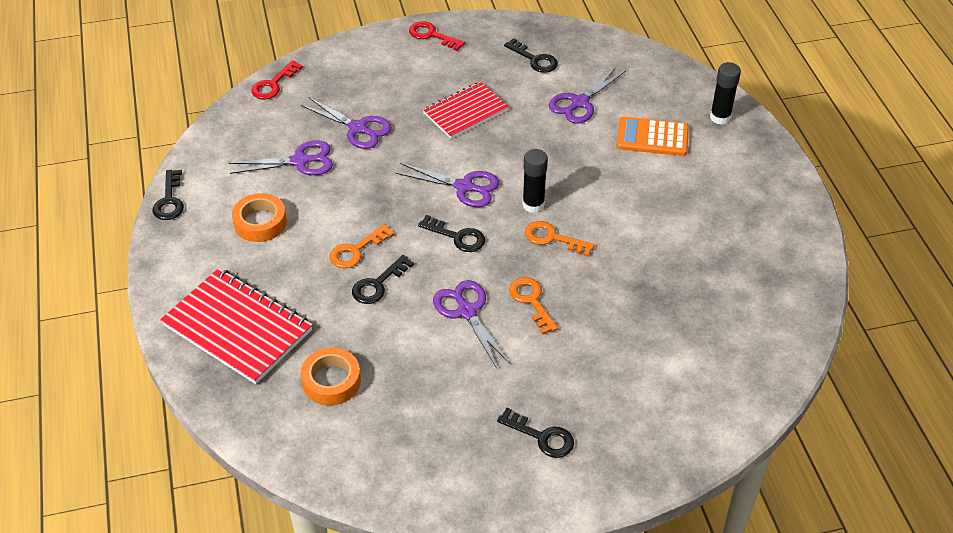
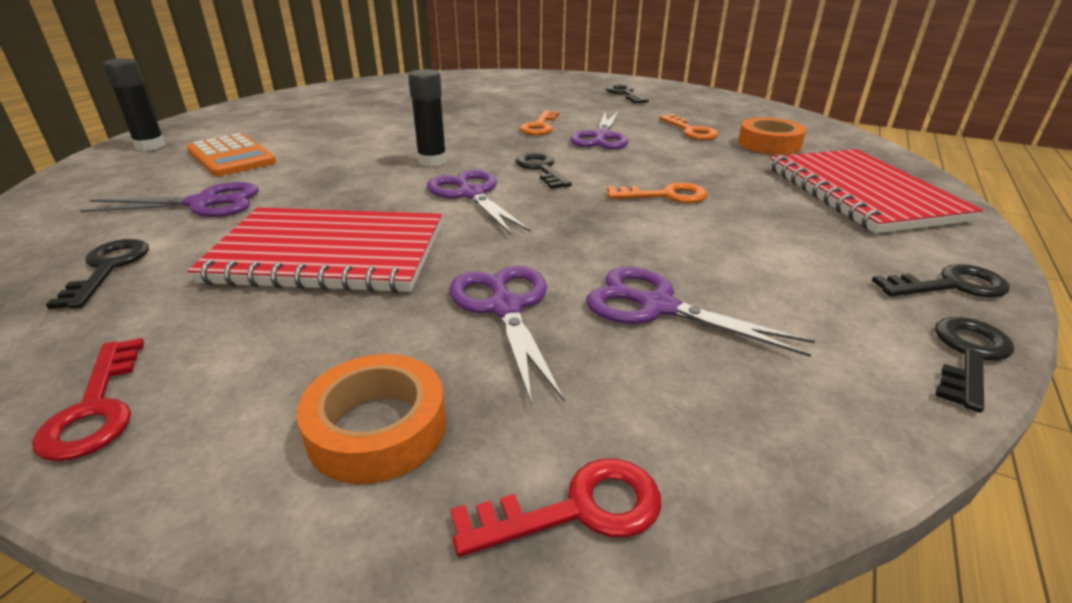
camera: 140 degrees left, 15 degrees down
orange tape [232,193,287,242] -> orange tape moved to [297,354,446,484]
black key [352,255,414,304] -> black key moved to [872,264,1010,298]
red notebook [423,82,509,139] -> red notebook [188,207,442,293], size x1.51
orange key [525,221,595,257] -> orange key moved to [659,115,719,140]

